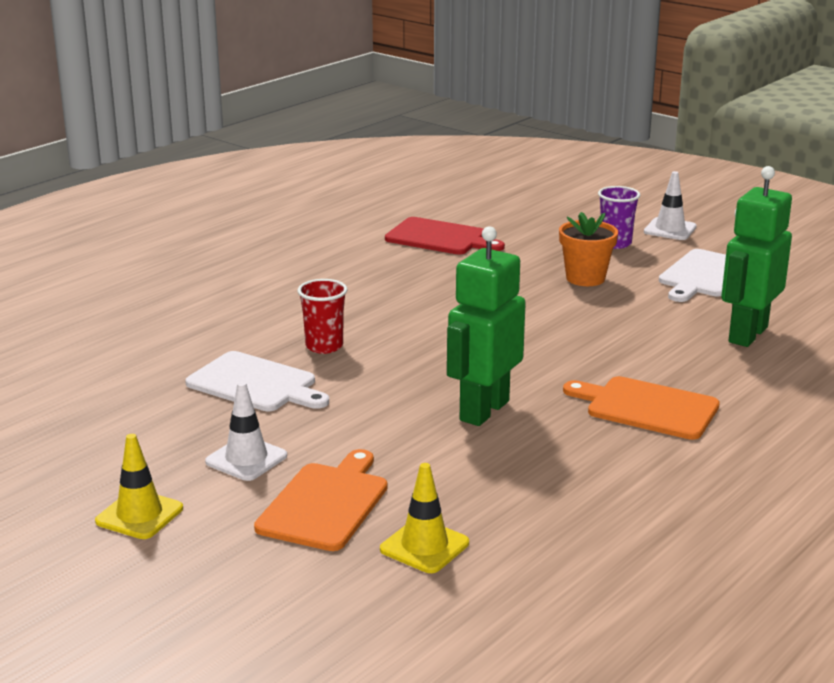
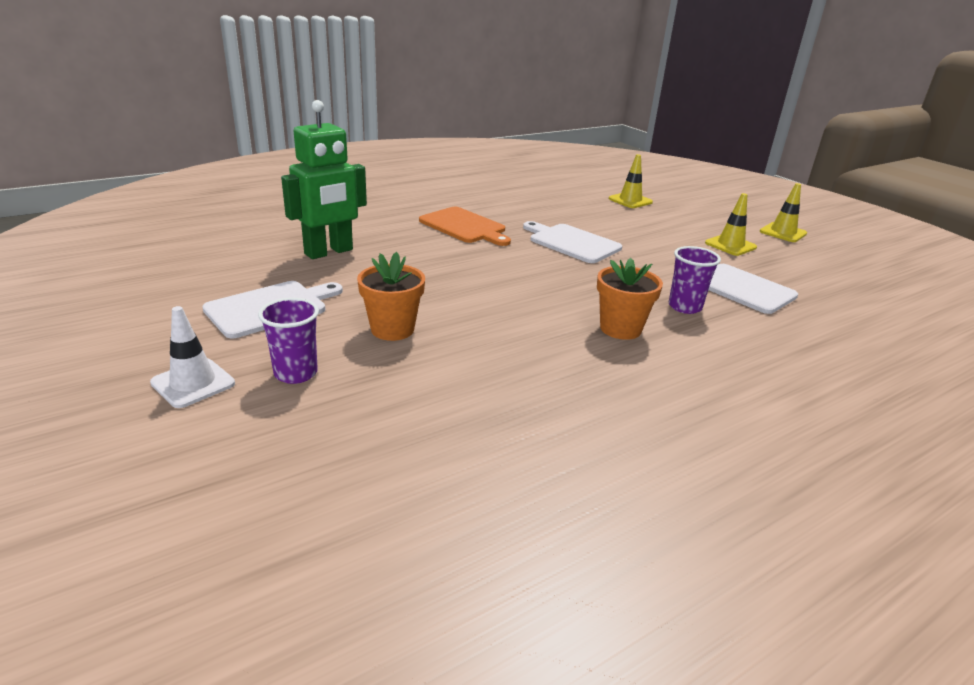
camera: 165 degrees left, 5 degrees up
white traffic cone [205,382,287,481] -> yellow traffic cone [705,193,757,256]
orange cutting board [254,449,388,551] -> none
red cup [298,279,347,354] -> purple cup [669,246,721,314]
red cutting board [385,217,505,255] -> none
green robot [447,226,526,426] -> white cutting board [523,221,622,263]
none -> orange flower pot [597,258,663,340]

